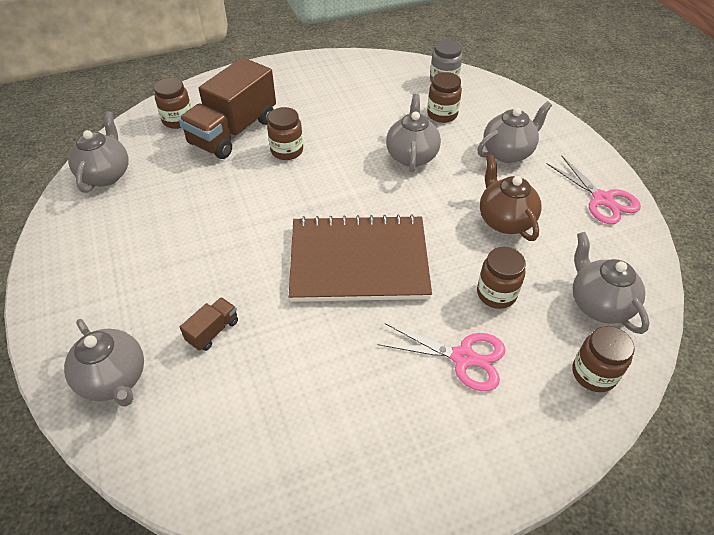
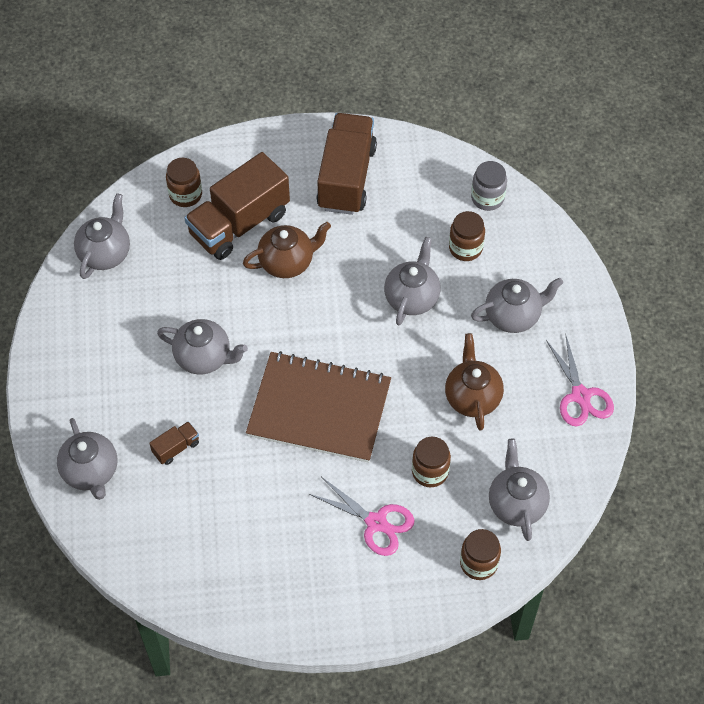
camera: 15 degrees right, 10 degrees up
brown jar [267,107,303,160] -> brown teapot [243,222,331,278]
none -> grey teapot [157,319,248,374]
none -> brown truck [316,113,377,215]

